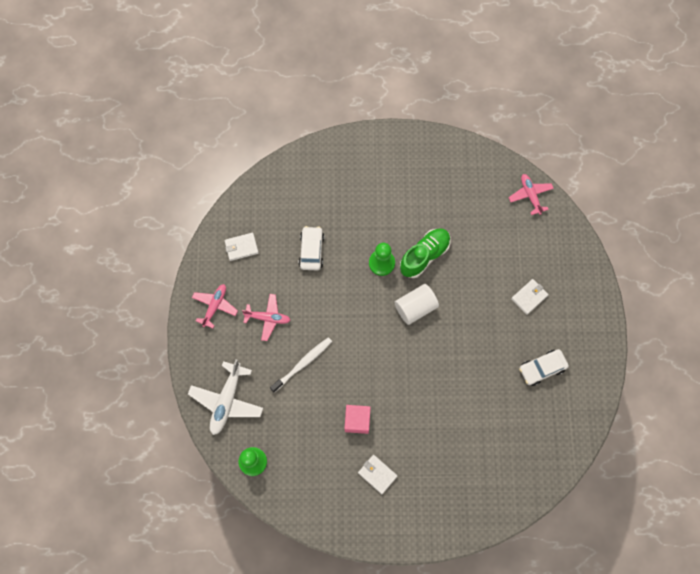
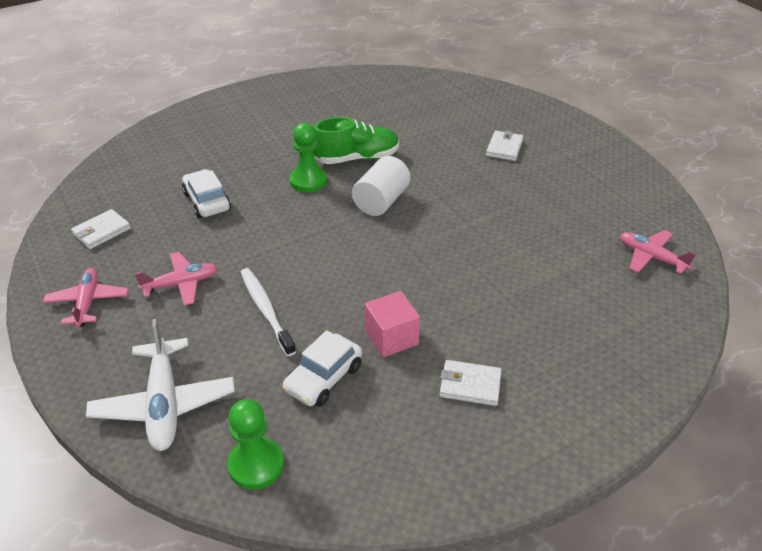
camera: 30 degrees left, 30 degrees down
white toothbrush [270,337,332,393] -> white toothbrush turned 45 degrees counterclockwise [241,268,296,356]
green shoe [400,228,451,278] -> green shoe turned 60 degrees clockwise [313,117,399,164]
pink plane [509,174,554,215] -> pink plane moved to [620,230,696,274]
white car [519,349,569,386] -> white car moved to [282,330,362,407]

